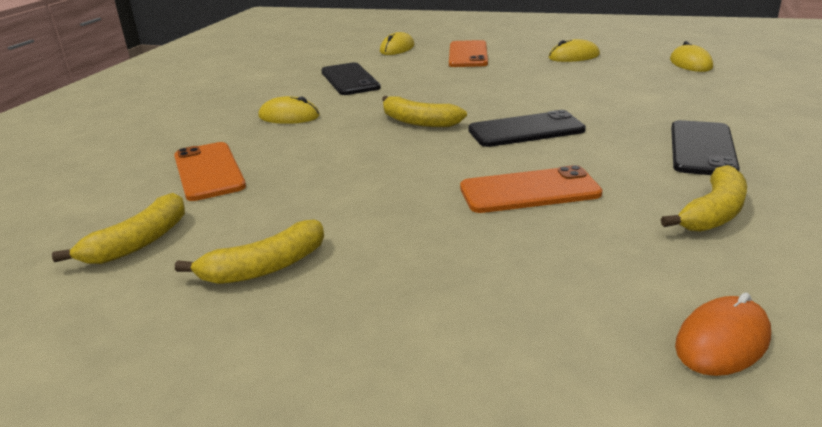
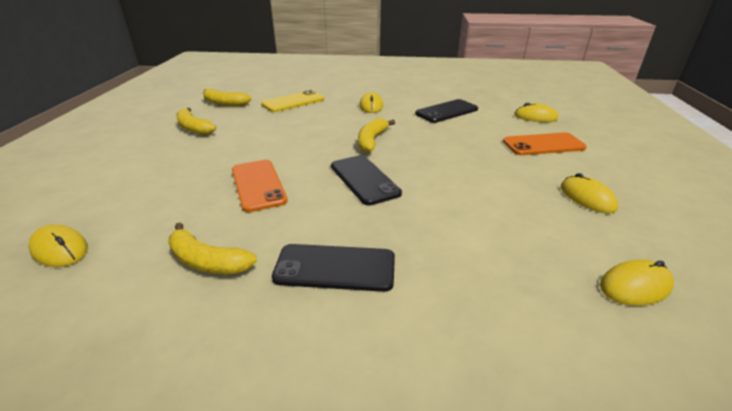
camera: 75 degrees right, 5 degrees up
orange phone [174,142,246,201] -> yellow phone [261,90,324,112]
orange mouse [675,292,771,376] -> yellow mouse [29,224,88,267]

